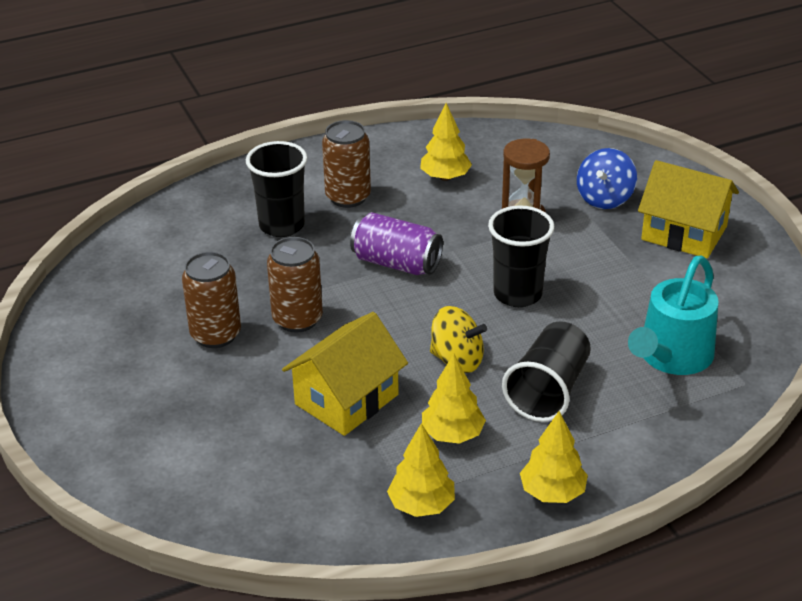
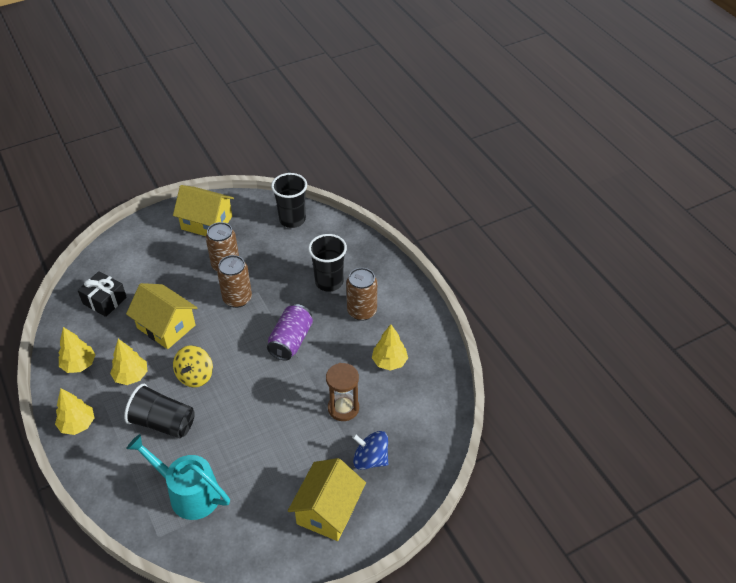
camera: 85 degrees right, 10 degrees up
black cup [488,205,554,307] -> black cup moved to [271,173,307,228]
none -> black gift [78,271,127,317]
none -> yellow house [173,185,234,236]

